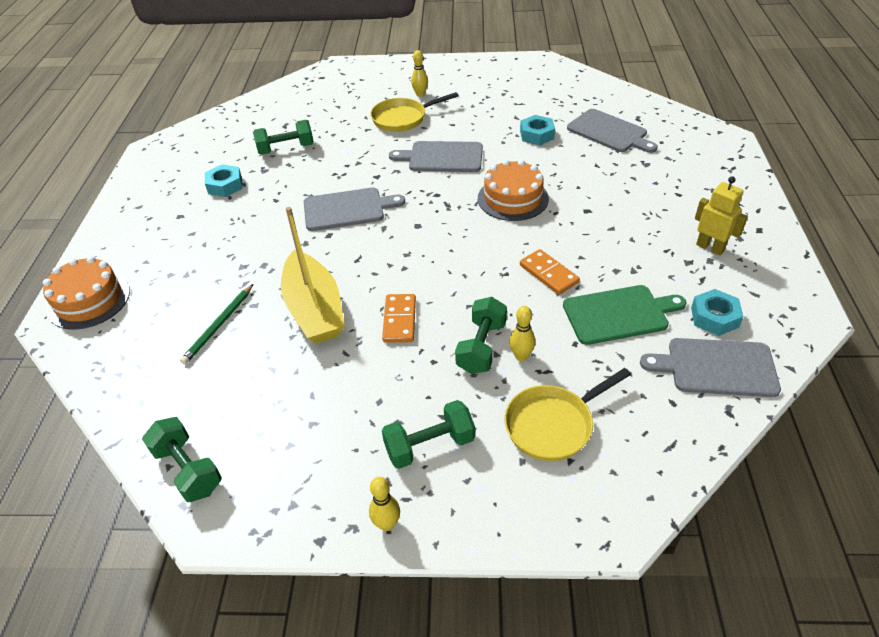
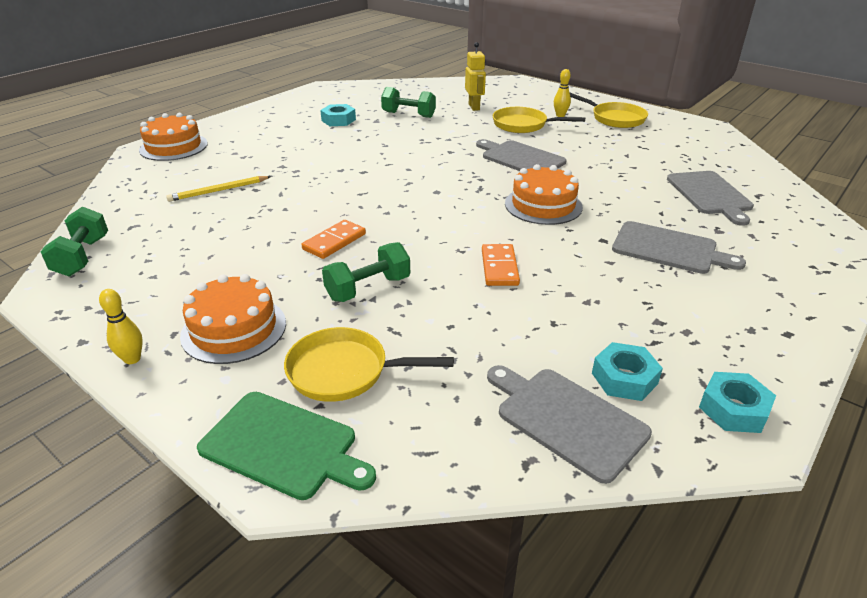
camera: 35 degrees right, 10 degrees down
green pencil [180,284,253,365] -> yellow pencil [166,176,271,202]
yellow boat [281,207,345,344] -> none
grey cutting board [304,187,405,231] -> grey cutting board moved to [612,221,746,274]
green dumbbell [382,400,475,469] -> orange cake [180,274,286,364]
yellow bowling pin [509,306,535,361] -> none
turquoise nut [520,115,555,145] -> turquoise nut moved to [699,372,776,433]
green cutting board [563,285,687,345] -> green cutting board moved to [197,392,376,500]
yellow robot [695,176,748,256] -> yellow robot moved to [465,42,486,111]
none -> yellow pan [569,92,648,128]

